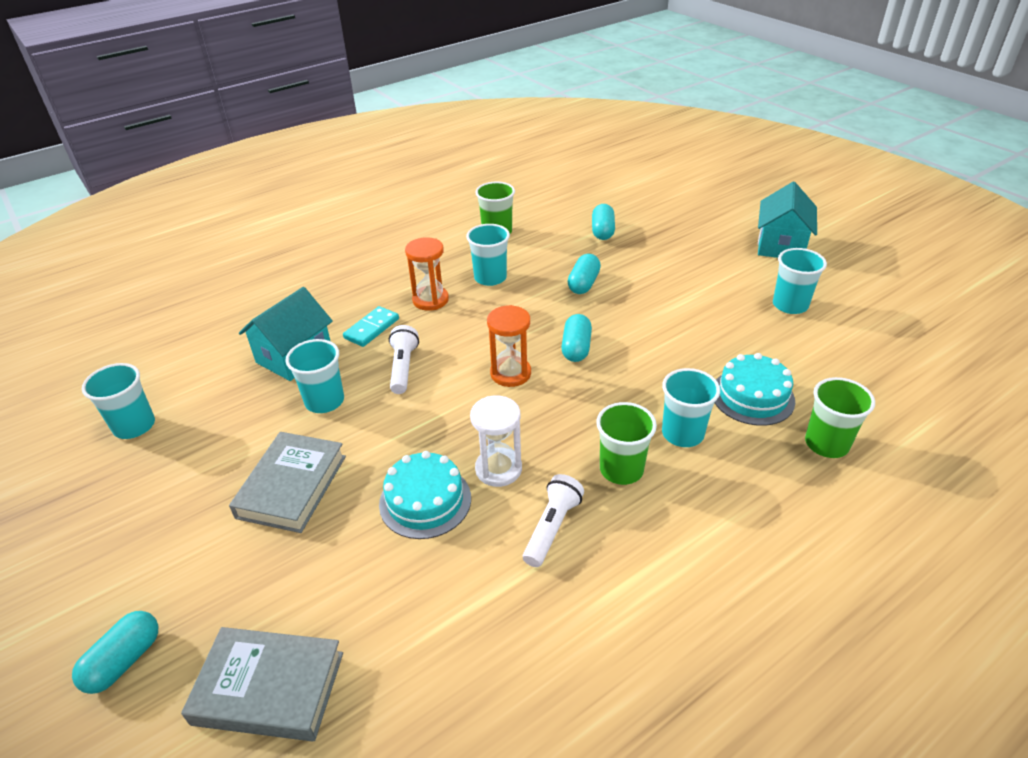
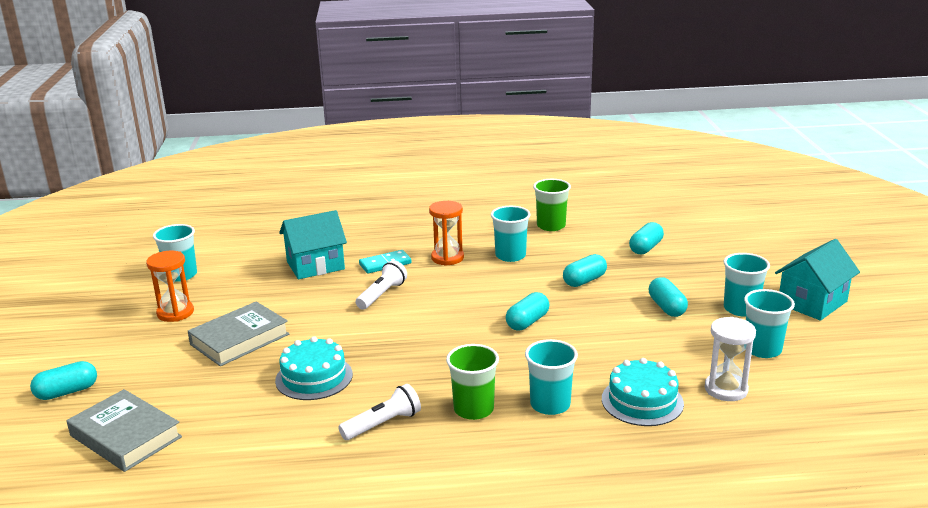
camera: 30 degrees right, 15 degrees down
turquoise cup [285,339,344,413] -> turquoise cup moved to [723,253,770,316]
white hourglass [470,396,522,487] -> white hourglass moved to [705,317,756,401]
orange hourglass [487,305,531,387] -> orange hourglass moved to [146,251,194,322]
green cup [805,377,875,458] -> none
none -> turquoise capsule [649,277,688,317]

